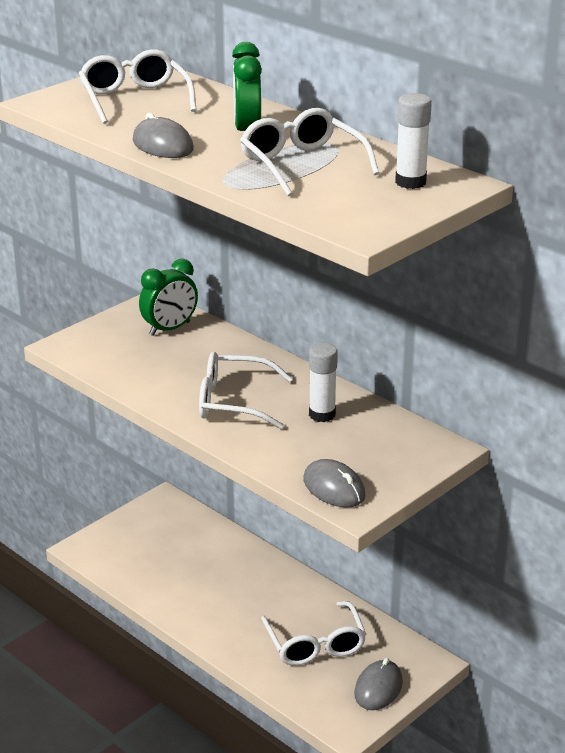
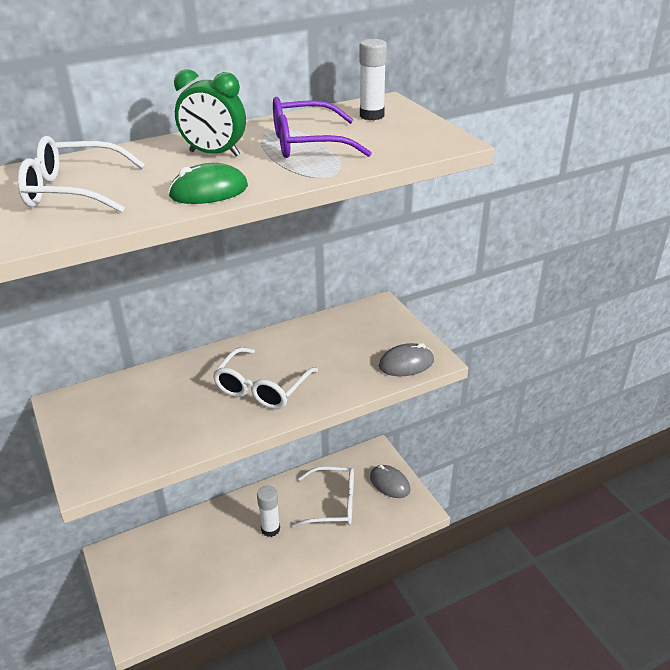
camera: 70 degrees left, 5 degrees up
grey mouse [133,113,194,158] -> green mouse [168,163,248,204]
green clock [139,259,198,336] -> none
white glasses [240,108,380,196] -> purple glasses [273,97,372,158]
white glue stick [309,343,338,422] -> white glue stick moved to [257,486,280,537]

